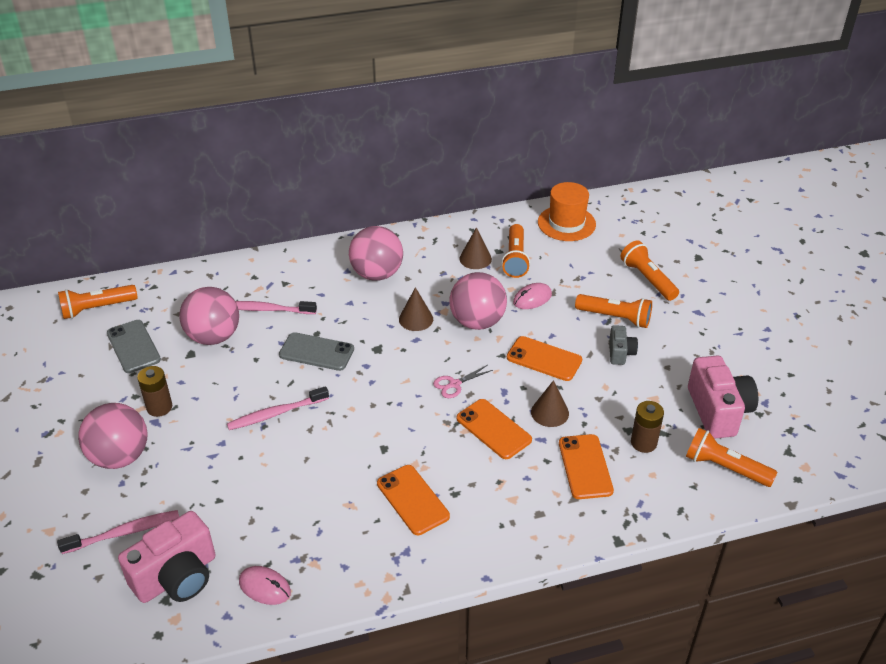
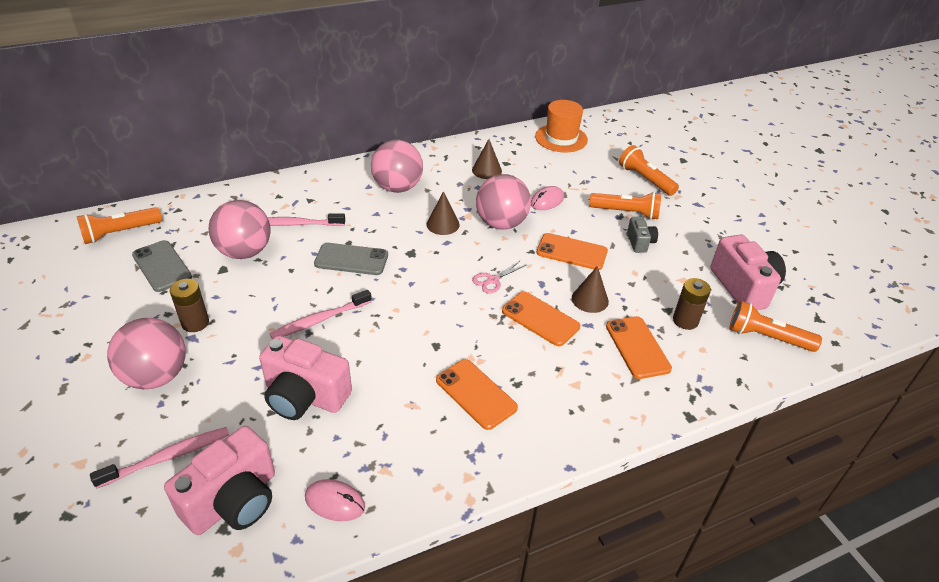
camera: 10 degrees left, 0 degrees up
orange flashlight [502,224,530,278] -> none
none -> pink camera [259,335,352,420]

